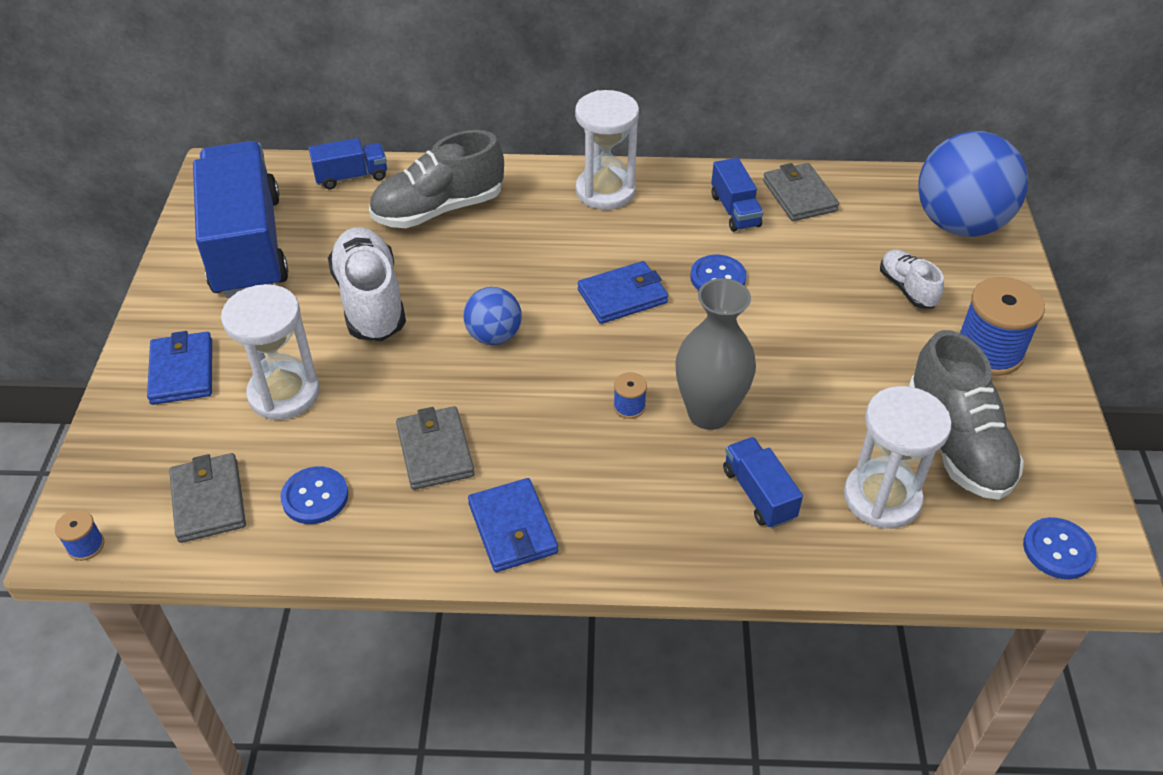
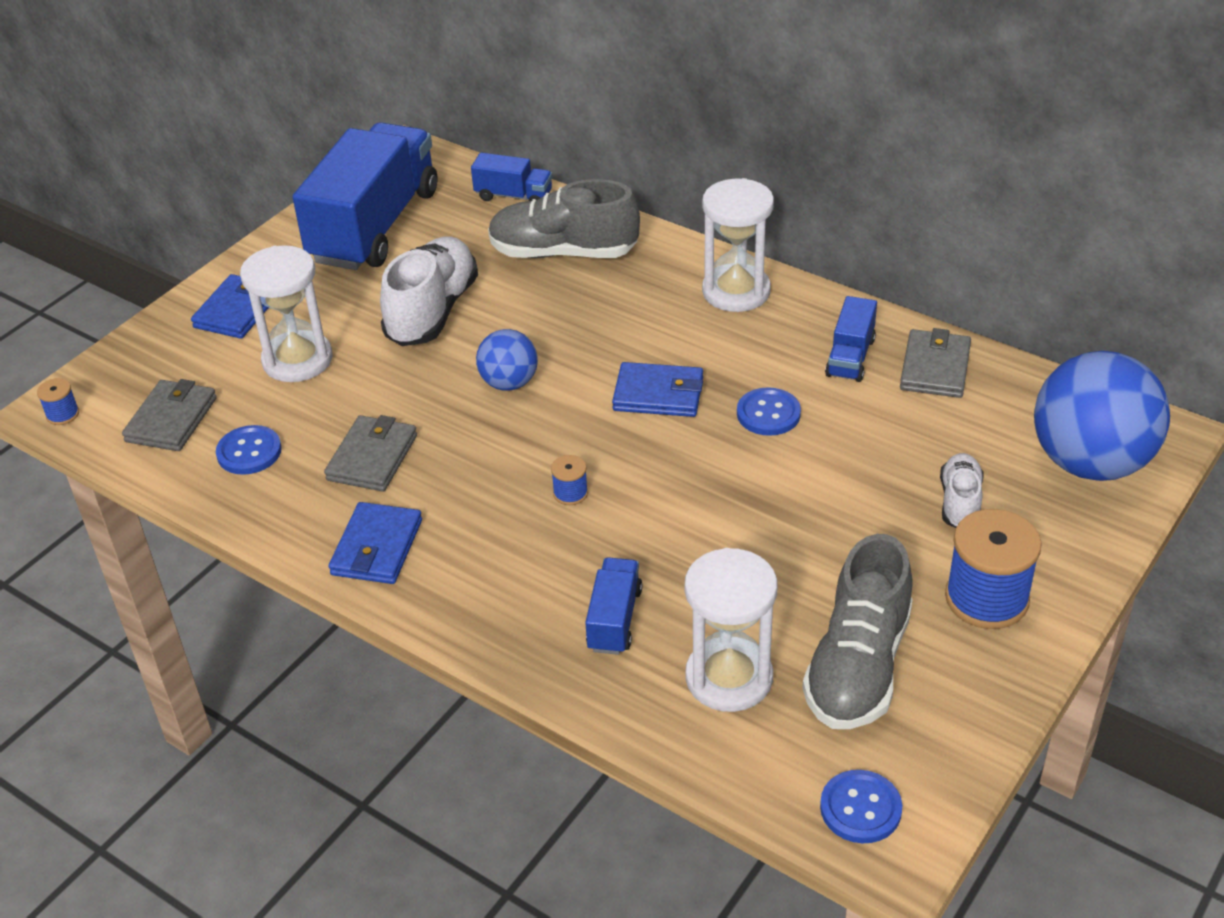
camera: 35 degrees right, 5 degrees down
grey vase [675,278,756,430] -> none

